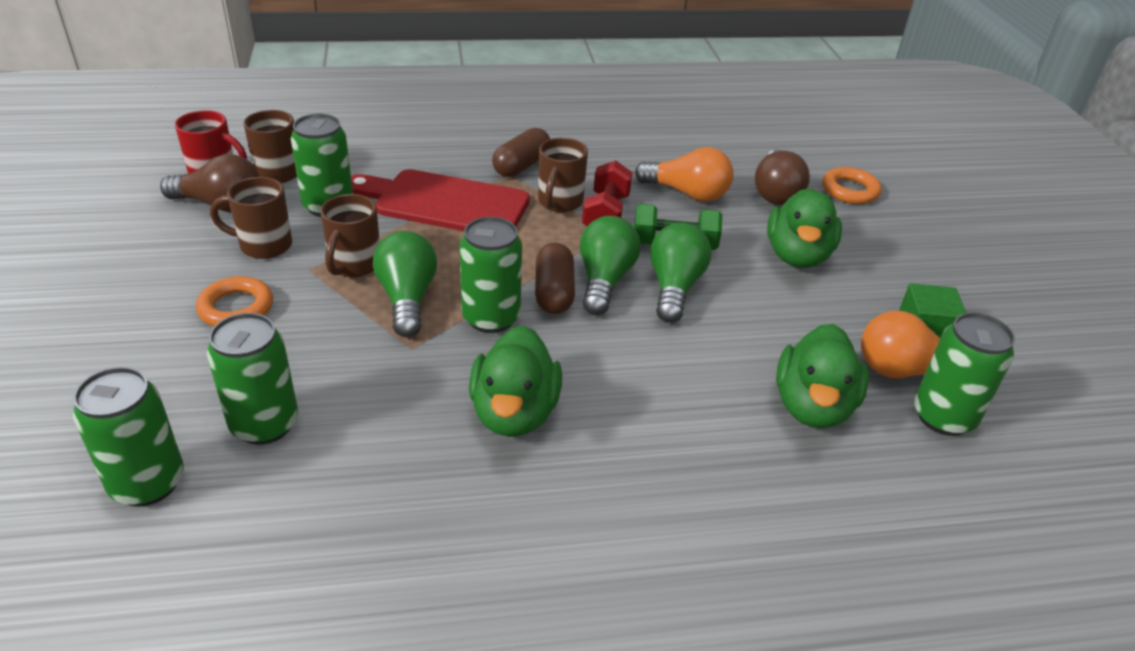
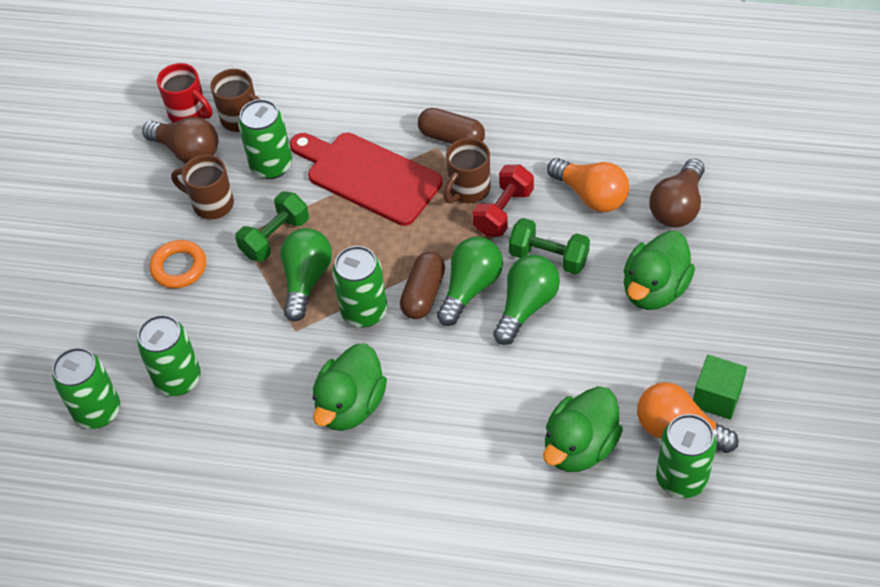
camera: 25 degrees right, 15 degrees up
brown mug [320,194,380,277] -> green dumbbell [235,191,309,262]
brown capsule [492,128,550,177] -> brown capsule turned 60 degrees clockwise [418,108,485,144]
orange ring [822,167,882,204] -> none

